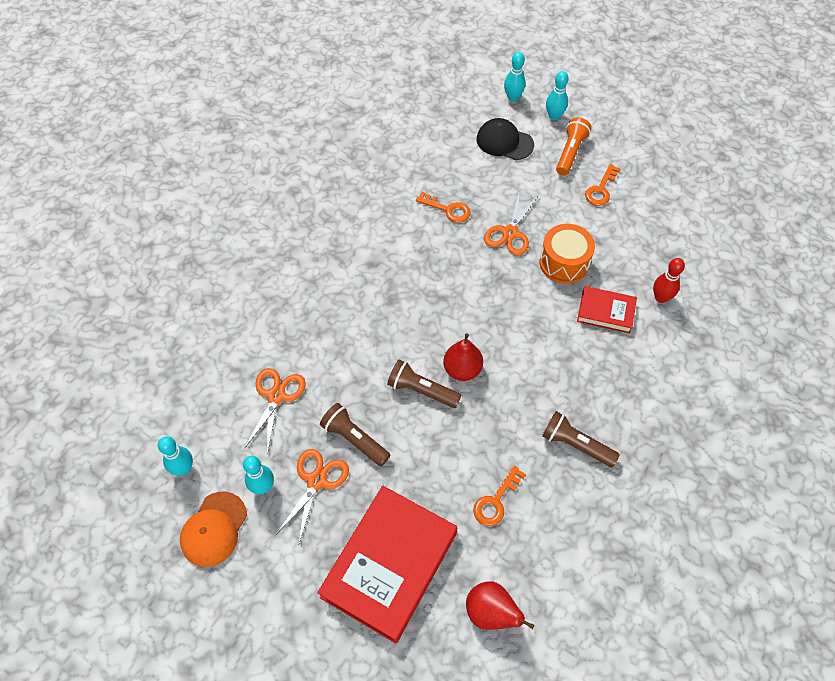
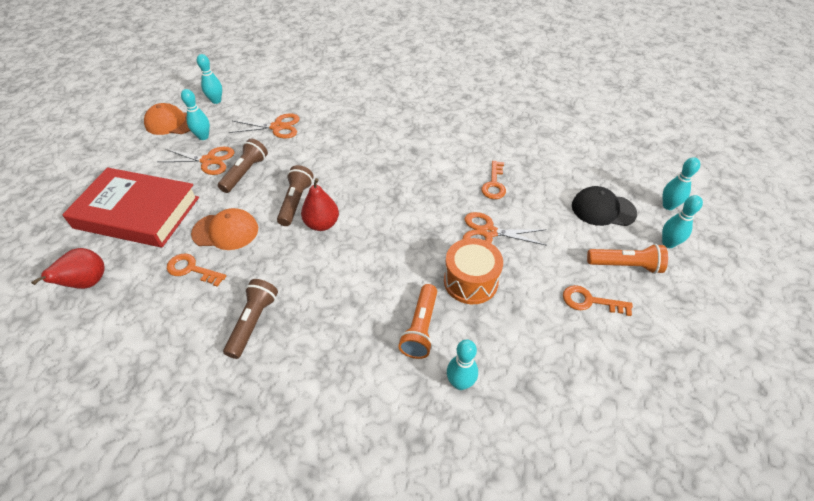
camera: 75 degrees right, 10 degrees down
black cap [477,118,534,160] -> black cap turned 90 degrees counterclockwise [572,186,637,226]
red book [577,286,637,333] -> orange flashlight [398,284,437,359]
red bowling pin [653,258,685,303] -> turquoise bowling pin [447,339,478,390]
none -> orange cap [191,208,258,250]

